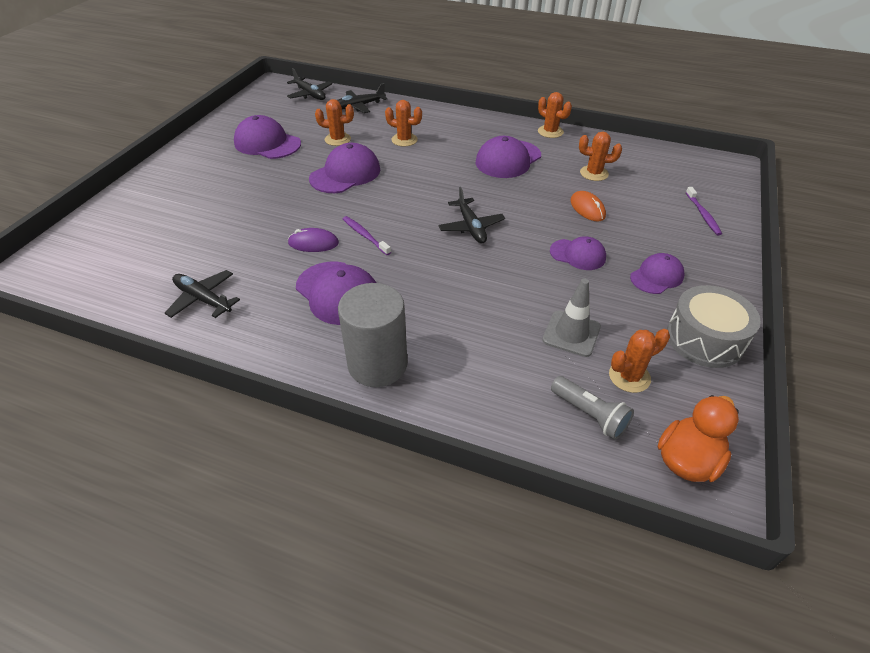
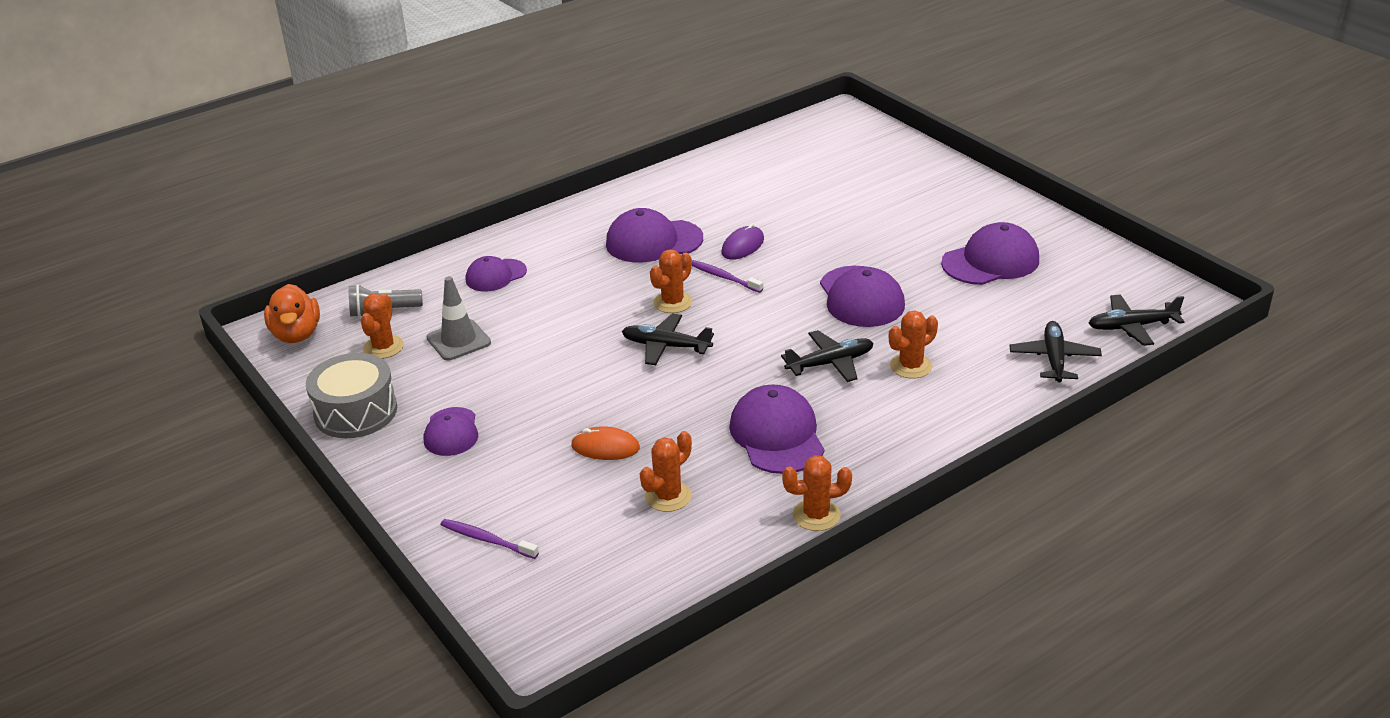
camera: 125 degrees right, 10 degrees down
black plane [165,270,240,318] -> black plane moved to [781,330,874,382]
orange cactus [315,99,354,146] -> orange cactus moved to [650,249,692,313]
grey cylinder [338,283,407,387] -> none
purple toothbrush [343,216,391,255] -> purple toothbrush turned 135 degrees counterclockwise [692,260,763,293]
purple cap [550,236,606,270] -> purple cap moved to [466,256,527,291]

